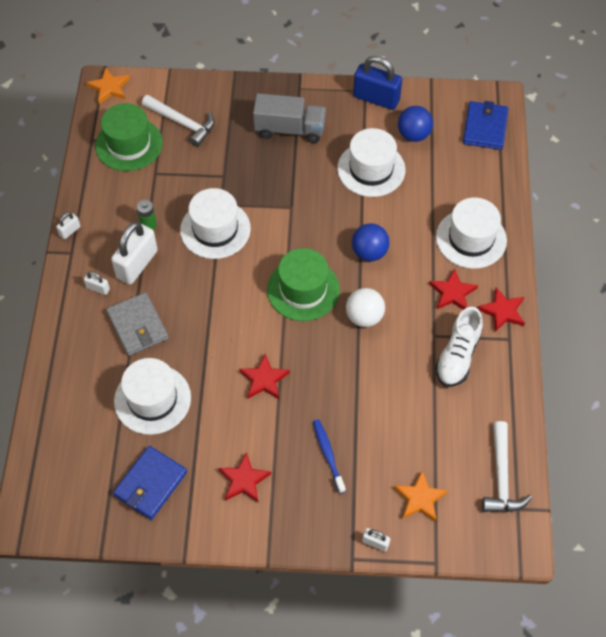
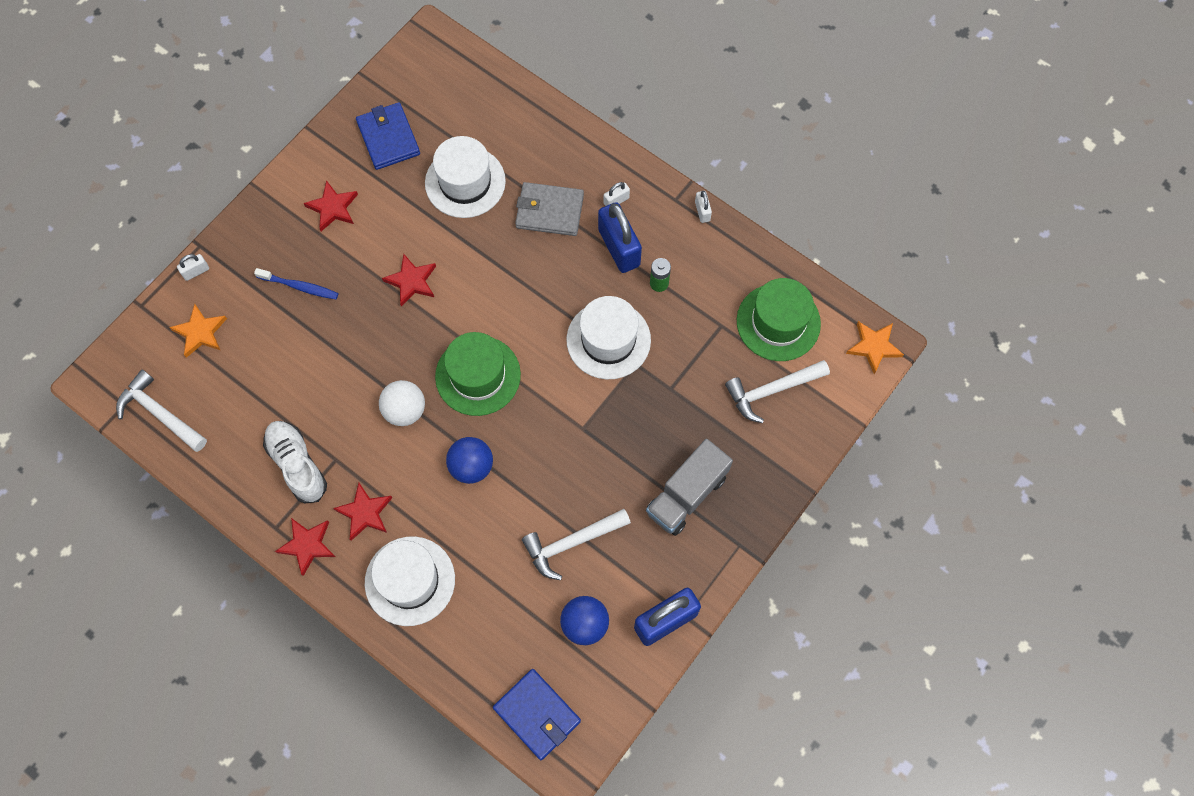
camera: 125 degrees right, 10 degrees up
white padlock [111,222,158,284] -> blue padlock [598,202,642,273]
white hat [337,128,406,197] -> white hammer [522,509,631,580]

